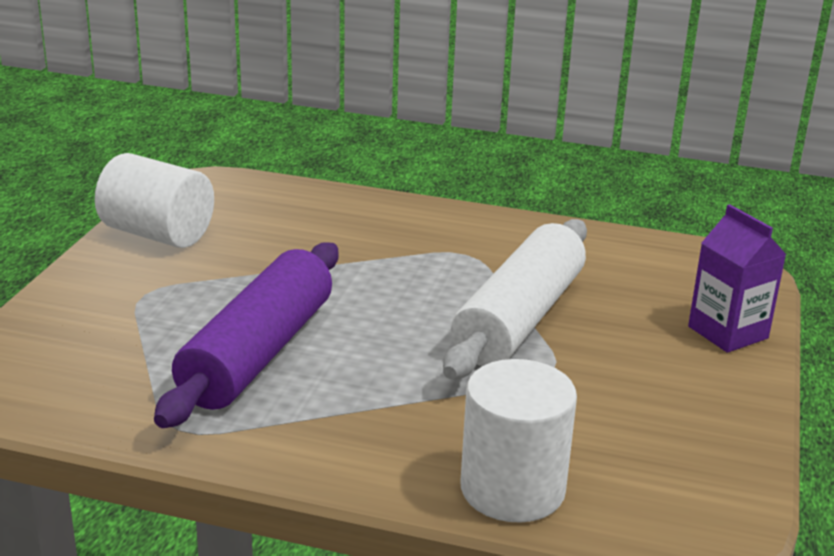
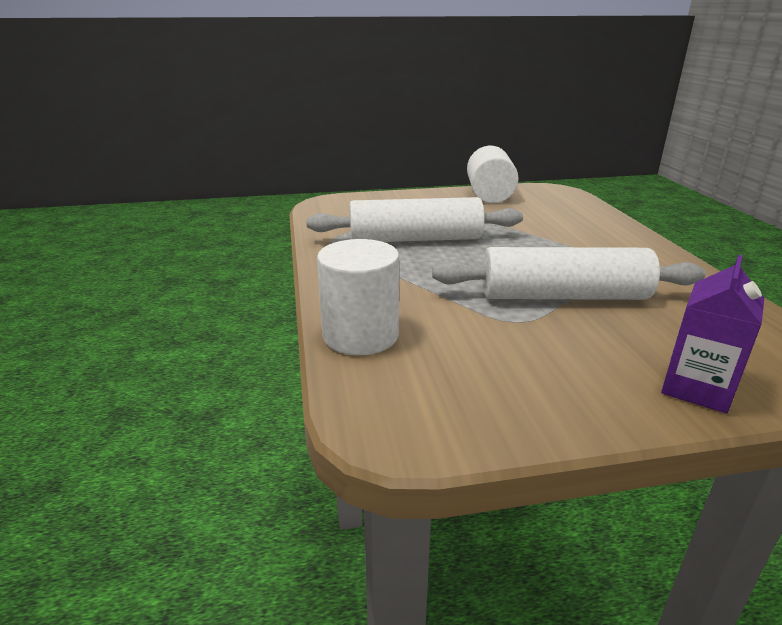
camera: 65 degrees right, 0 degrees up
purple rolling pin [154,242,338,428] -> white rolling pin [306,197,523,242]

